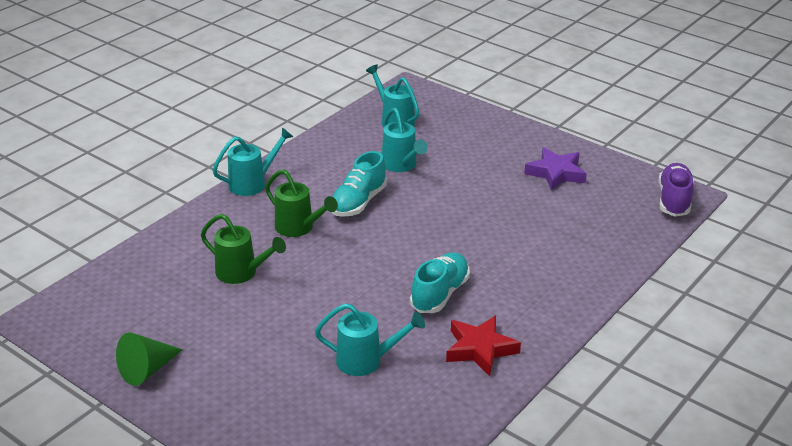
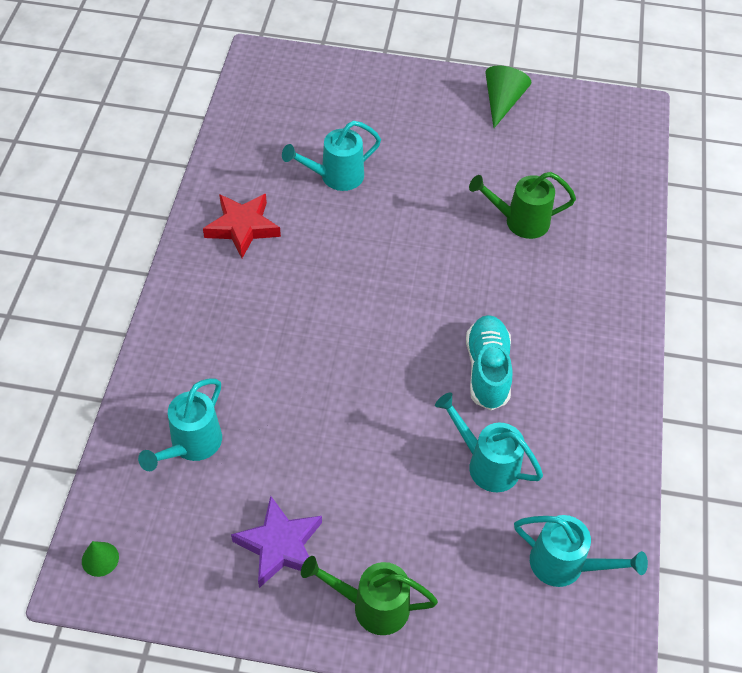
camera: 150 degrees right, 20 degrees up
turquoise watering can [212,127,293,196] -> turquoise watering can moved to [138,378,222,471]
green watering can [265,169,338,237] -> green watering can moved to [301,556,438,635]
turquoise shoe [410,252,470,313] -> none
purple shoe [658,163,694,217] -> green cone [82,541,119,577]

